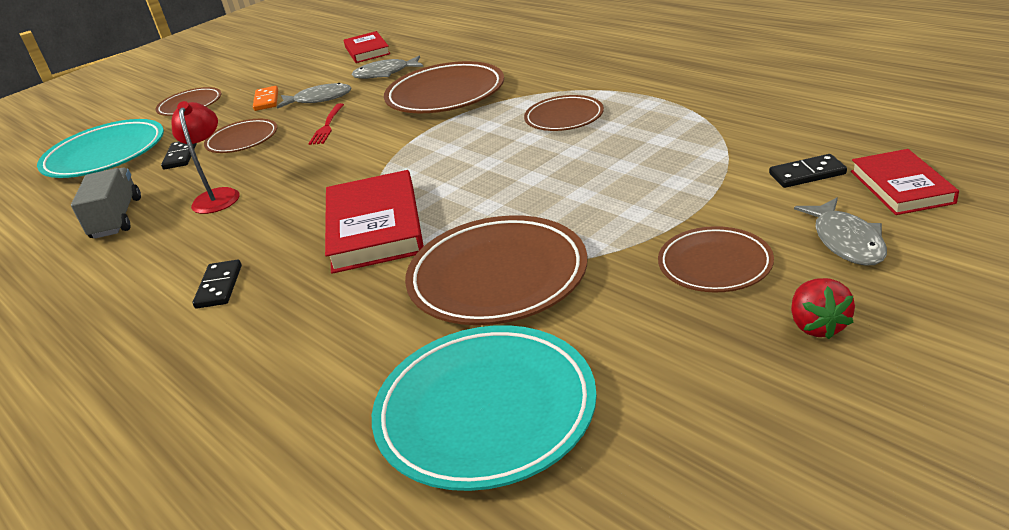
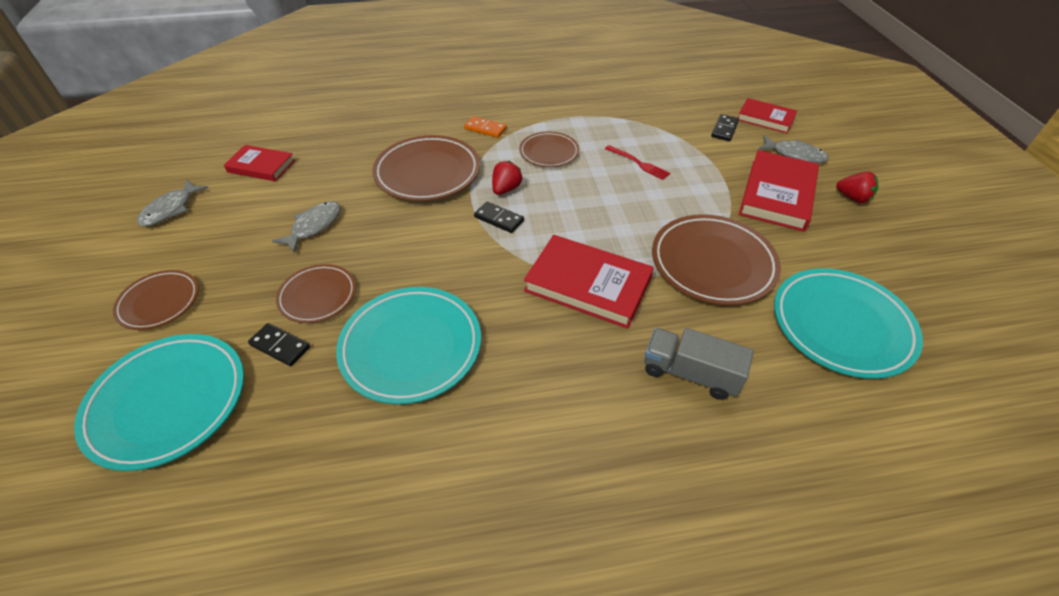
camera: 60 degrees left, 15 degrees up
grey truck [71,168,141,239] -> grey truck moved to [644,328,754,400]
red lamp [171,101,239,214] -> turquoise plate [336,287,481,404]
black domino [193,260,242,309] -> black domino moved to [474,202,524,233]
orange domino [253,86,278,111] -> orange domino moved to [464,116,507,138]
red fork [308,103,344,145] -> red fork moved to [605,145,670,180]
grey fish [352,56,423,79] -> grey fish moved to [137,180,208,227]
brown plate [658,226,774,292] -> red book [739,150,819,232]
none -> red strawberry [492,161,523,195]

